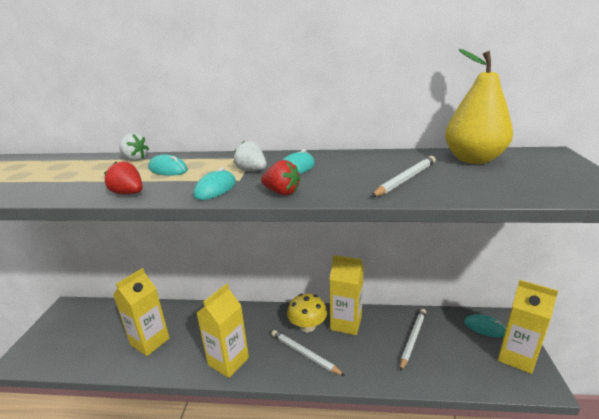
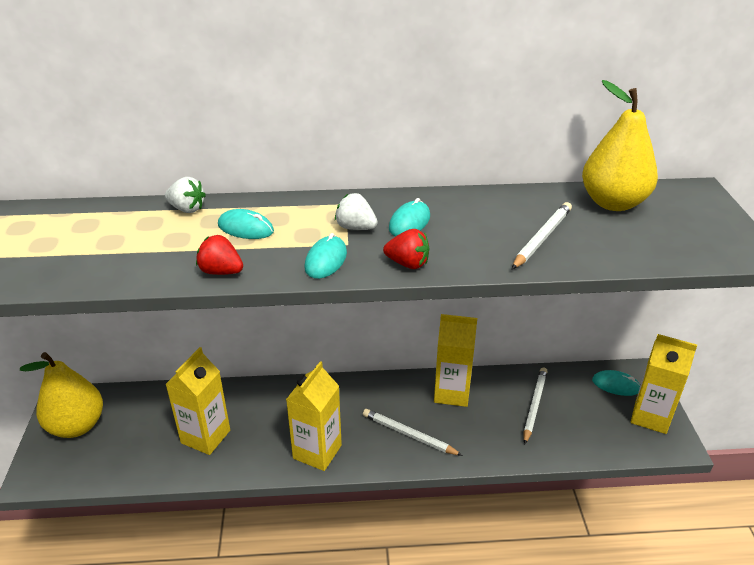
camera: 10 degrees left, 10 degrees up
yellow mushroom [287,294,327,333] -> none
none -> yellow pear [20,352,103,438]

